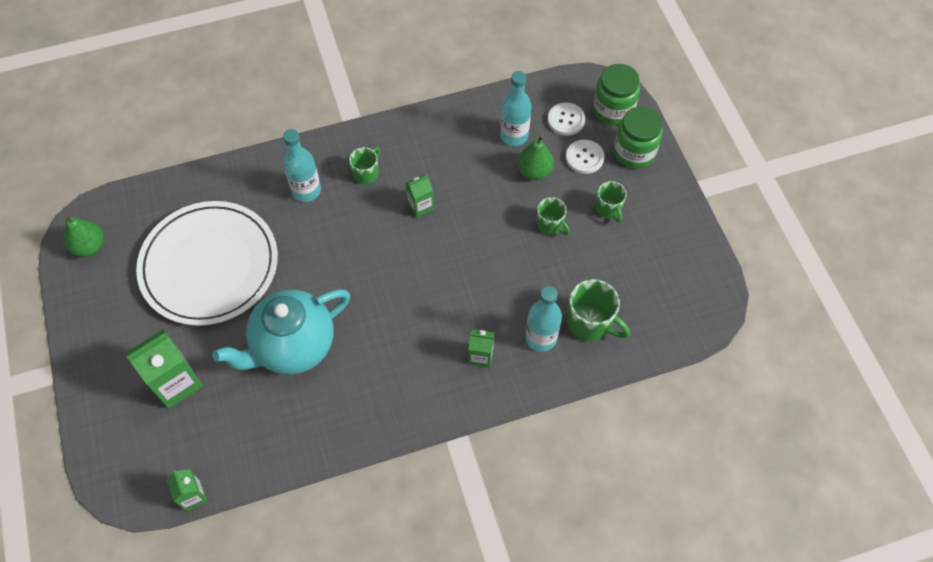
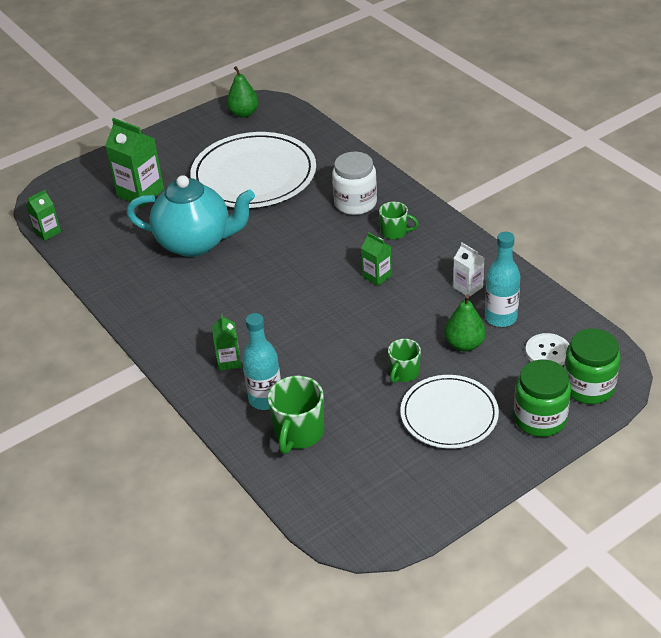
camera: 75 degrees right, 20 degrees down
turquoise teapot [212,289,350,375] -> turquoise teapot turned 150 degrees clockwise [126,175,255,257]
turquoise bottle [283,129,321,202] -> white jar [332,152,377,215]
white button [566,140,605,174] -> none
green mug [596,181,627,223] -> white plate [401,375,499,449]
none -> white carton [453,242,484,296]

